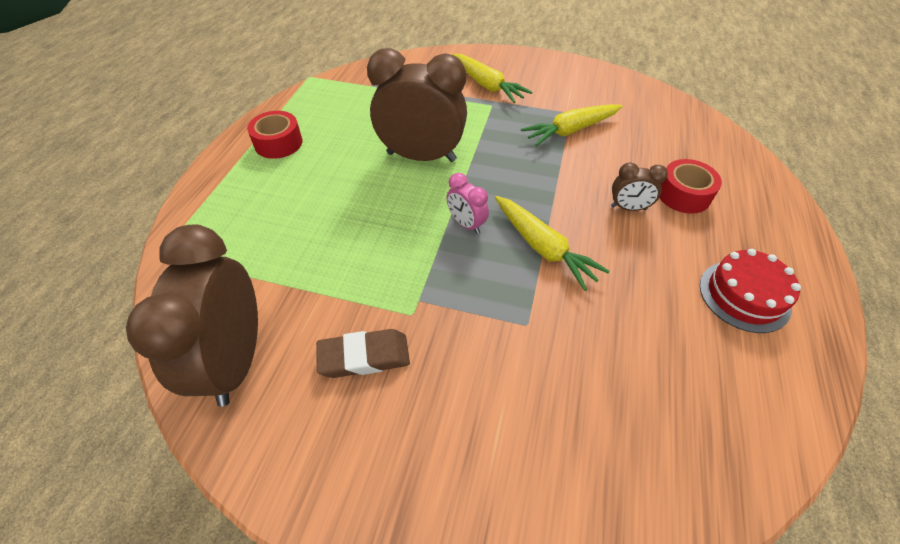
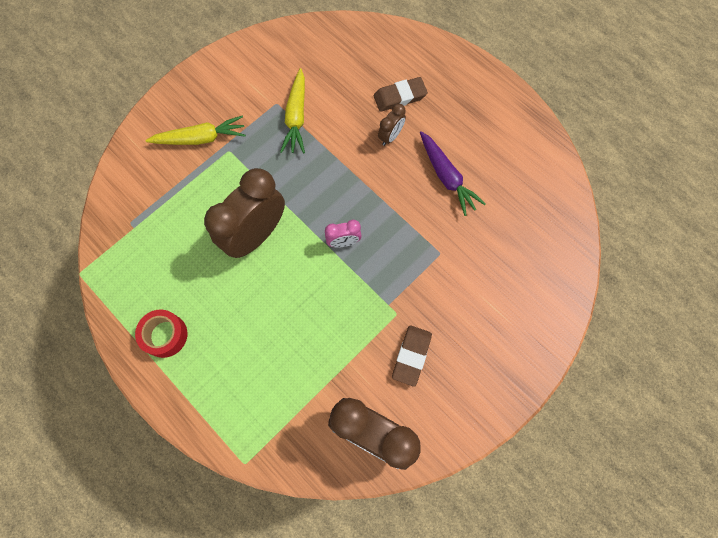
camera: 60 degrees left, 20 degrees up
yellow carrot [495,196,610,291] -> none
red tape [659,159,722,214] -> brown eraser [374,77,428,112]
red cake [700,249,801,333] -> none
none -> purple carrot [420,131,486,216]

